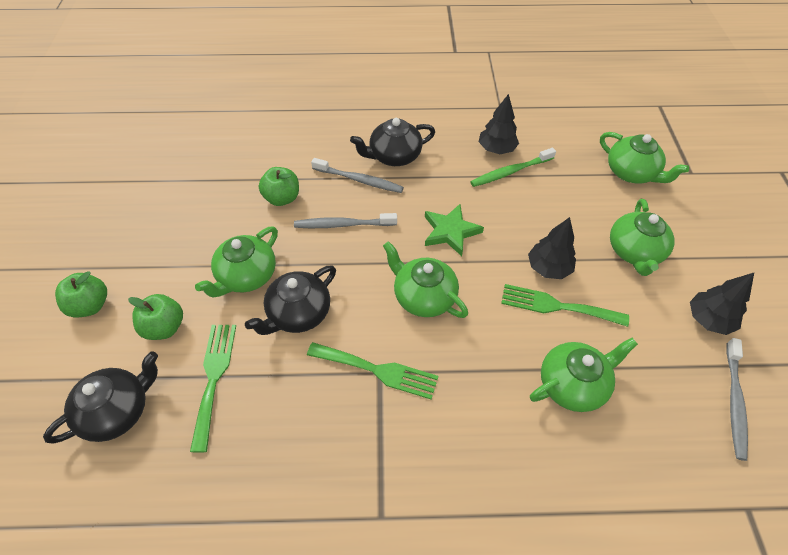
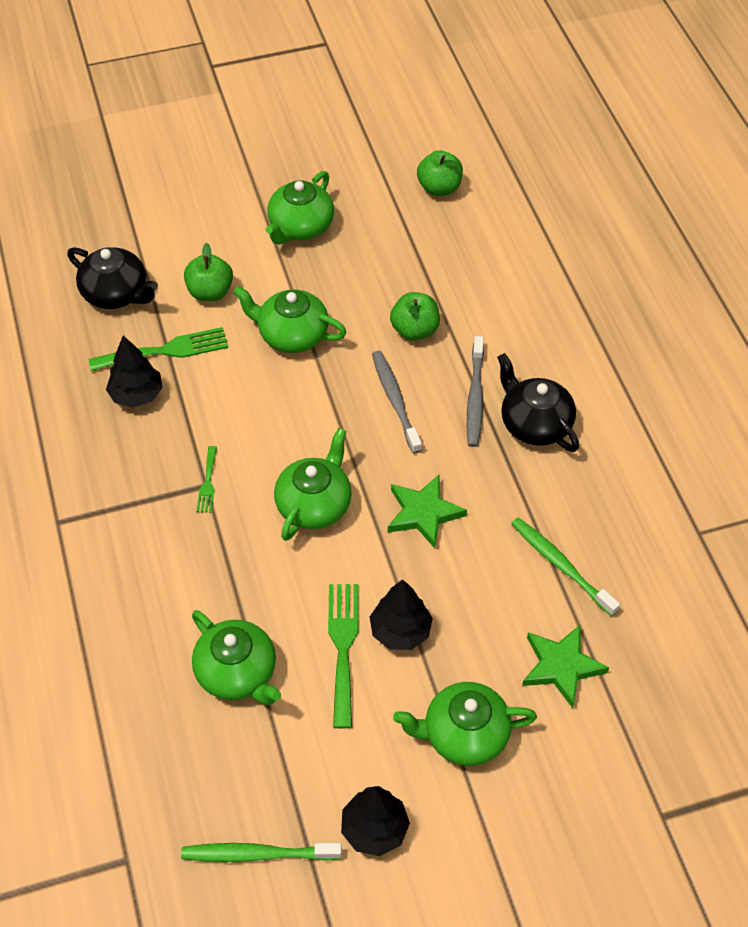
camera: 75 degrees right, 0 degrees up
green apple [55,271,107,318] -> green apple moved to [417,150,463,196]
black teapot [245,265,336,335] -> none
green fork [307,342,438,399] -> green fork [196,446,217,513], size x0.53
black tree [479,94,519,154] -> black tree moved to [106,336,163,408]
green teapot [600,132,689,183] -> green teapot moved to [266,171,334,244]
grey toothbrush [726,338,748,461] -> green toothbrush [181,843,342,862]
none -> green star [522,625,609,708]

